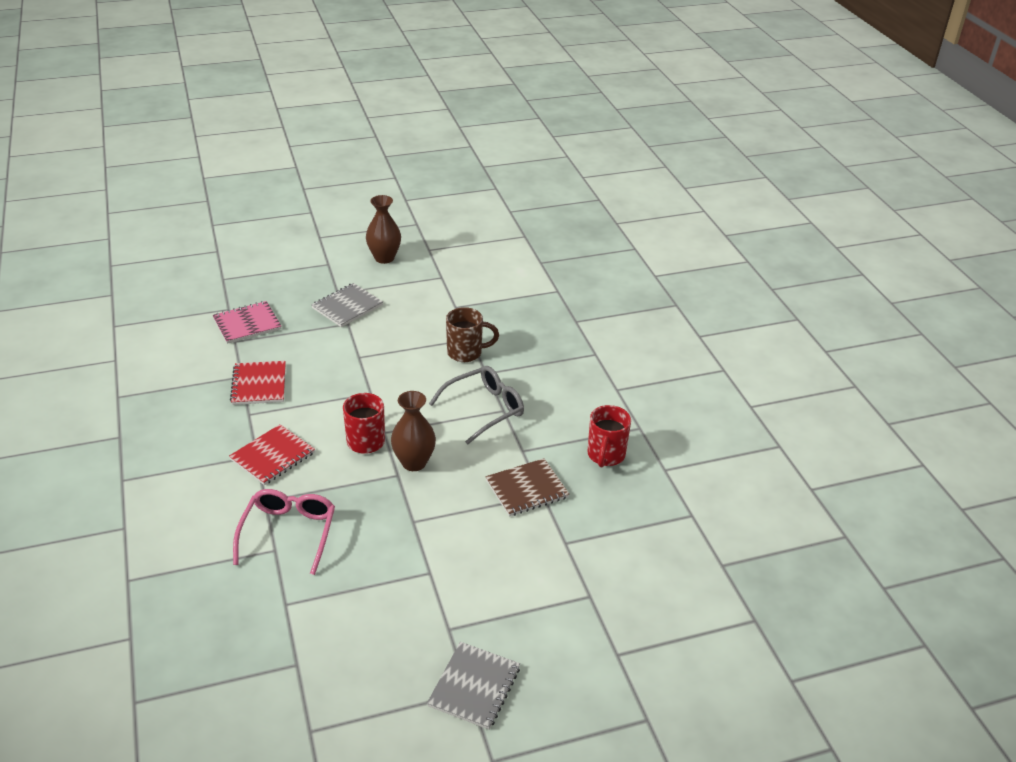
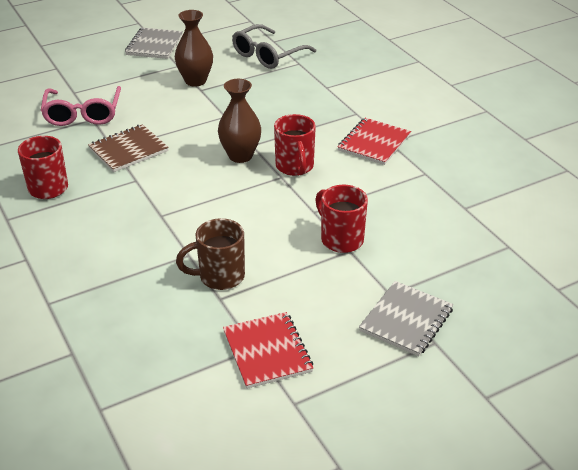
camera: 170 degrees right, 0 degrees up
pink notebook [212,301,281,344] -> none
red notebook [230,361,286,405] -> red notebook moved to [223,312,313,389]
pink glasses [233,489,335,575] -> pink glasses moved to [41,86,121,126]
brown vase [366,195,401,264] -> brown vase moved to [175,10,213,87]
grey glasses [429,366,524,445] -> grey glasses moved to [232,24,316,69]
none -> red mug [315,185,368,253]

